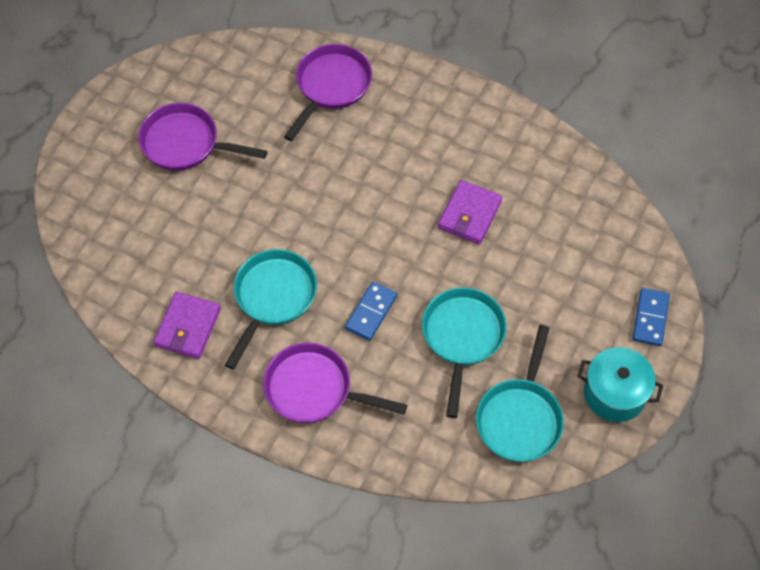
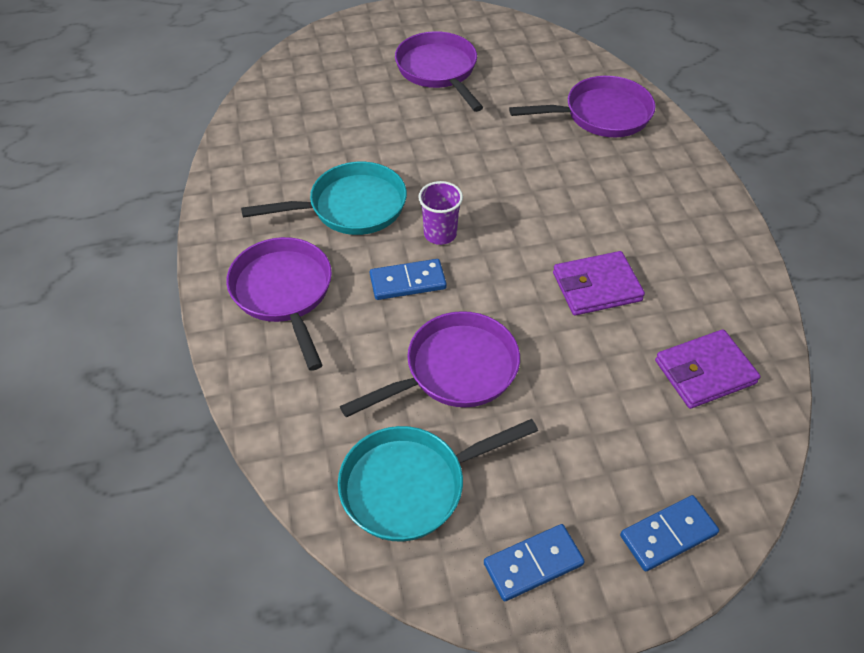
camera: 50 degrees right, 10 degrees down
purple wallet [153,292,221,359] -> purple wallet moved to [655,329,761,409]
turquoise pan [422,287,507,418] -> purple pan [340,311,520,417]
turquoise pot [577,347,664,422] -> blue domino [484,524,585,602]
none -> purple cup [418,181,463,245]

